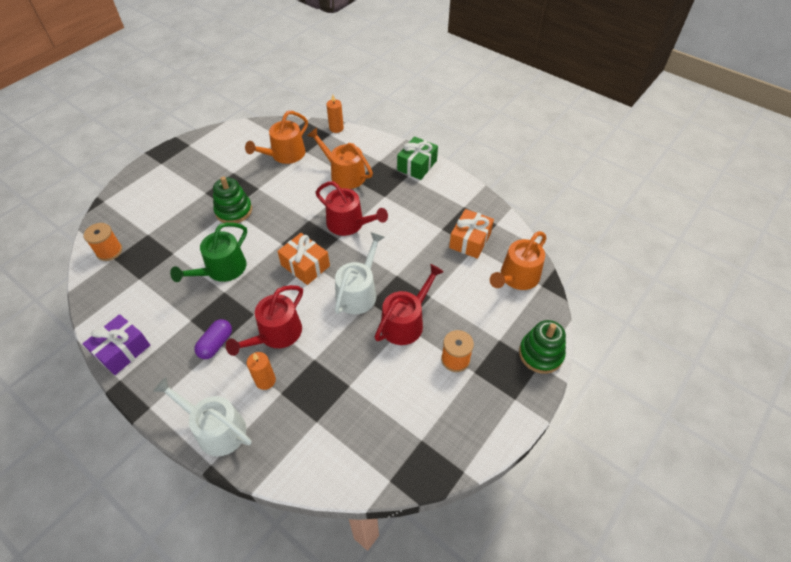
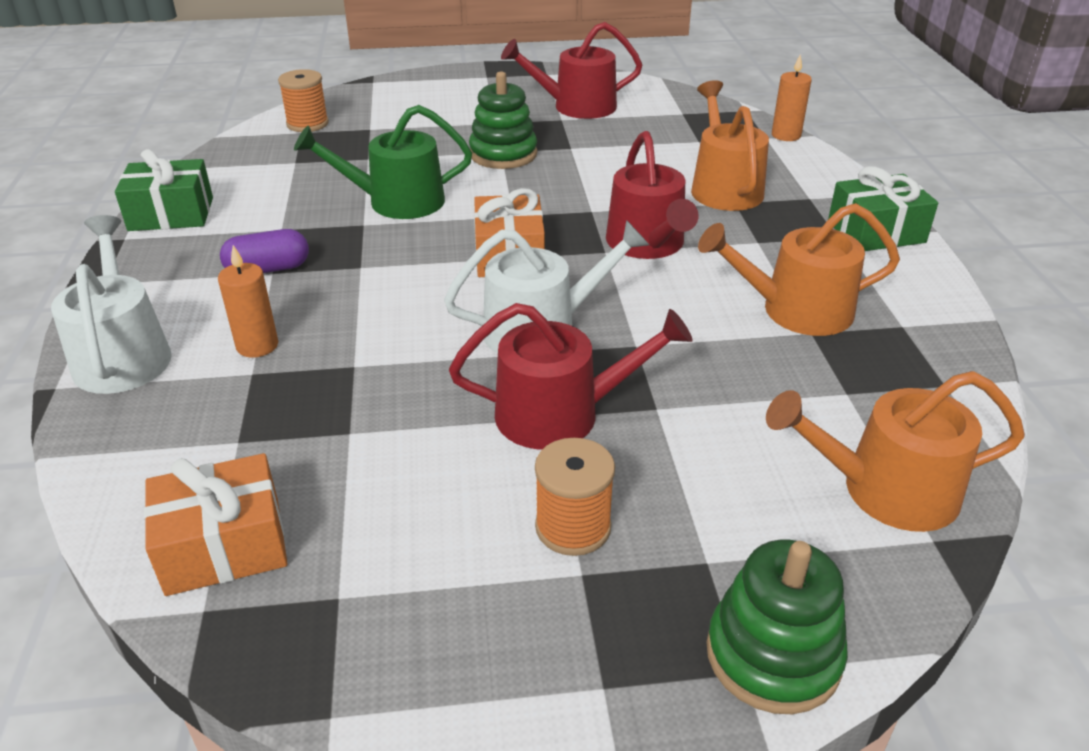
camera: 45 degrees right, 15 degrees down
purple gift [83,314,150,375] -> green gift [115,149,213,231]
red watering can [226,285,303,356] -> red watering can moved to [501,22,642,119]
orange watering can [245,111,308,164] -> orange watering can moved to [698,203,900,336]
orange gift [449,209,494,259] -> orange gift moved to [144,453,288,596]

